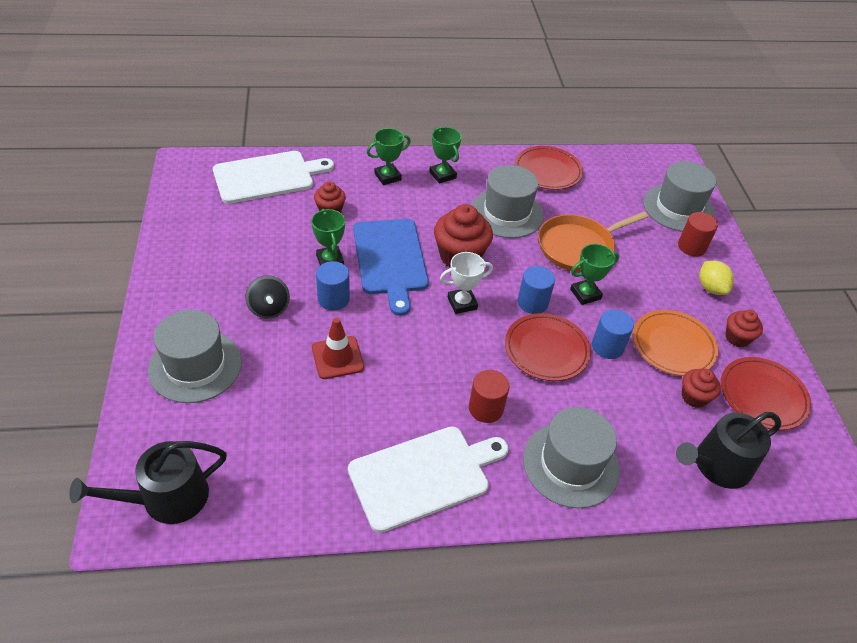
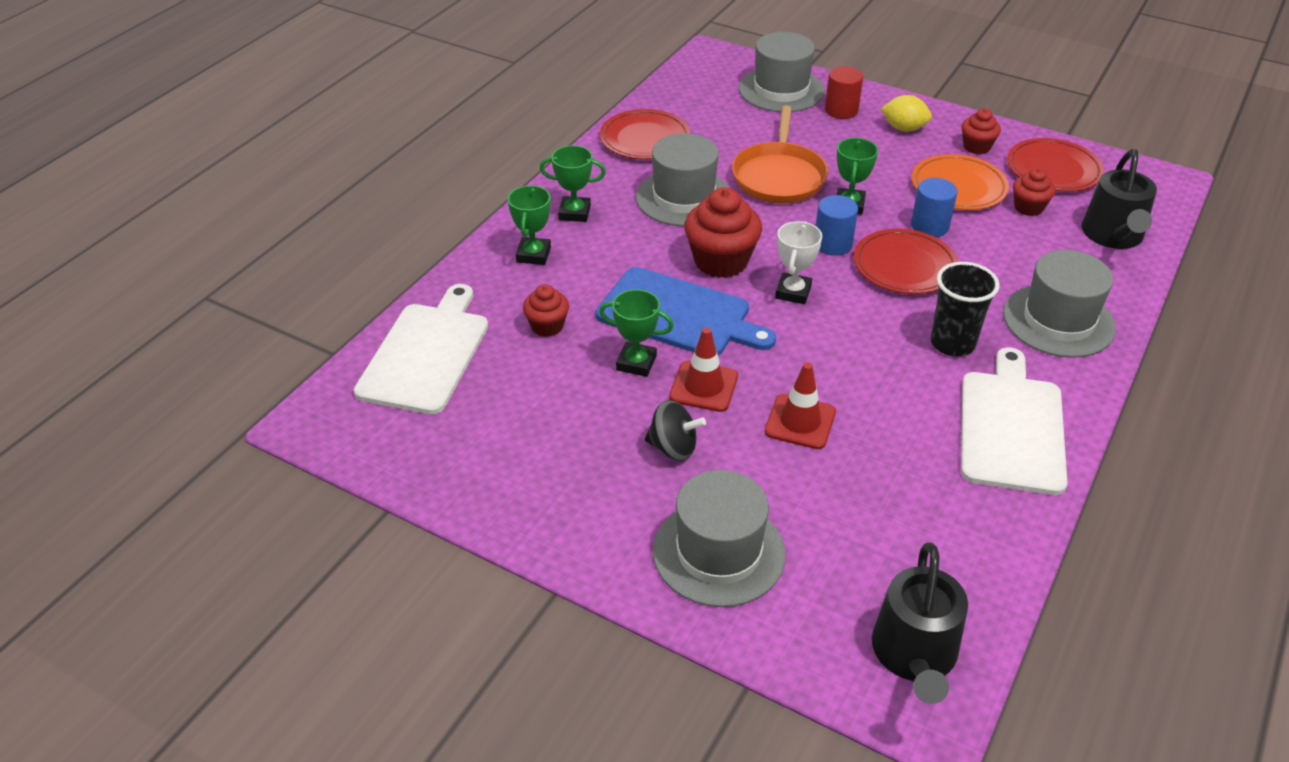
camera: 50 degrees left, 5 degrees down
blue cylinder [316,261,350,311] -> red traffic cone [669,328,738,412]
red cylinder [469,370,510,423] -> black cup [931,262,999,356]

